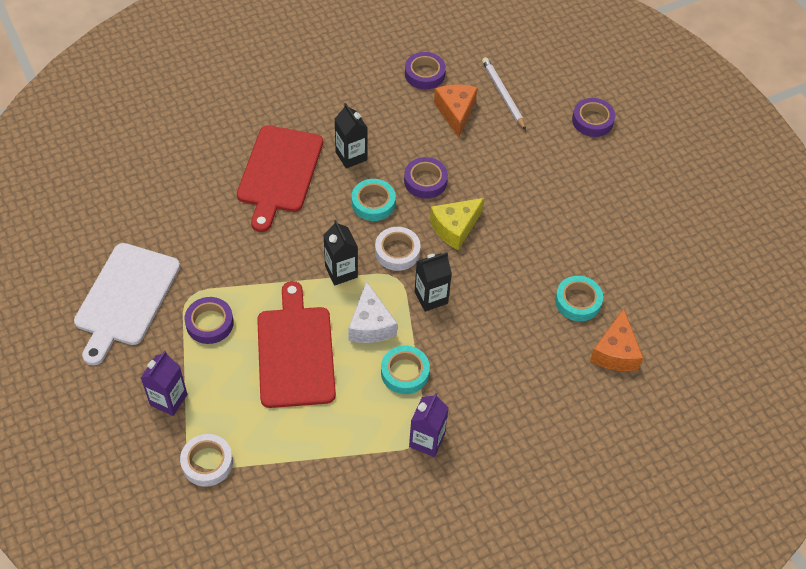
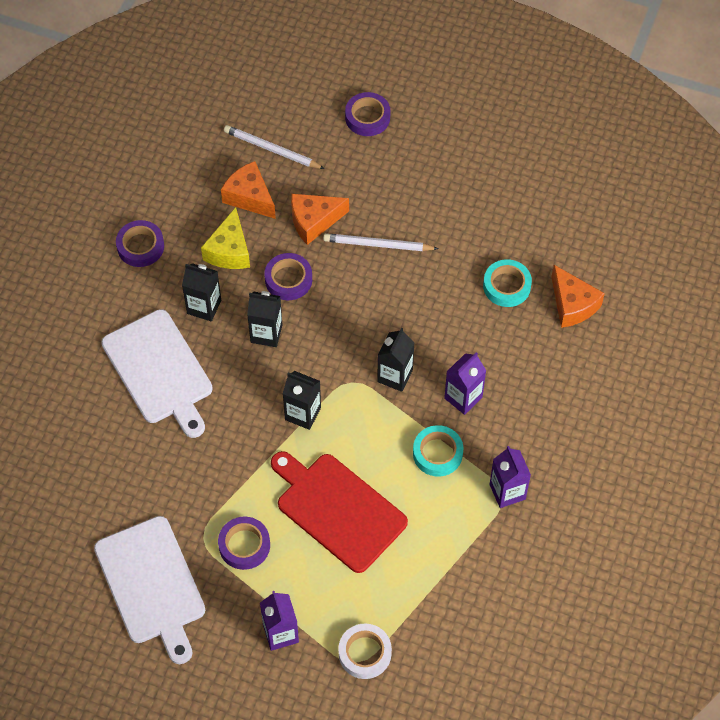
camera: 40 degrees left, 5 degrees up
red cutting board [237,125,323,232] -> white cutting board [101,309,213,438]
white cheese [348,281,397,343] -> none
turquoise tape [351,179,396,221] -> black carton [247,291,283,347]
white tape [375,227,420,271] -> none
purple tape [405,52,446,90] -> purple tape moved to [116,220,164,267]
yellow cheese [430,198,484,250] -> yellow cheese moved to [201,207,250,269]
none -> orange cheese [291,194,349,245]
none -> white pencil [323,233,439,251]
none -> purple carton [444,352,486,415]

